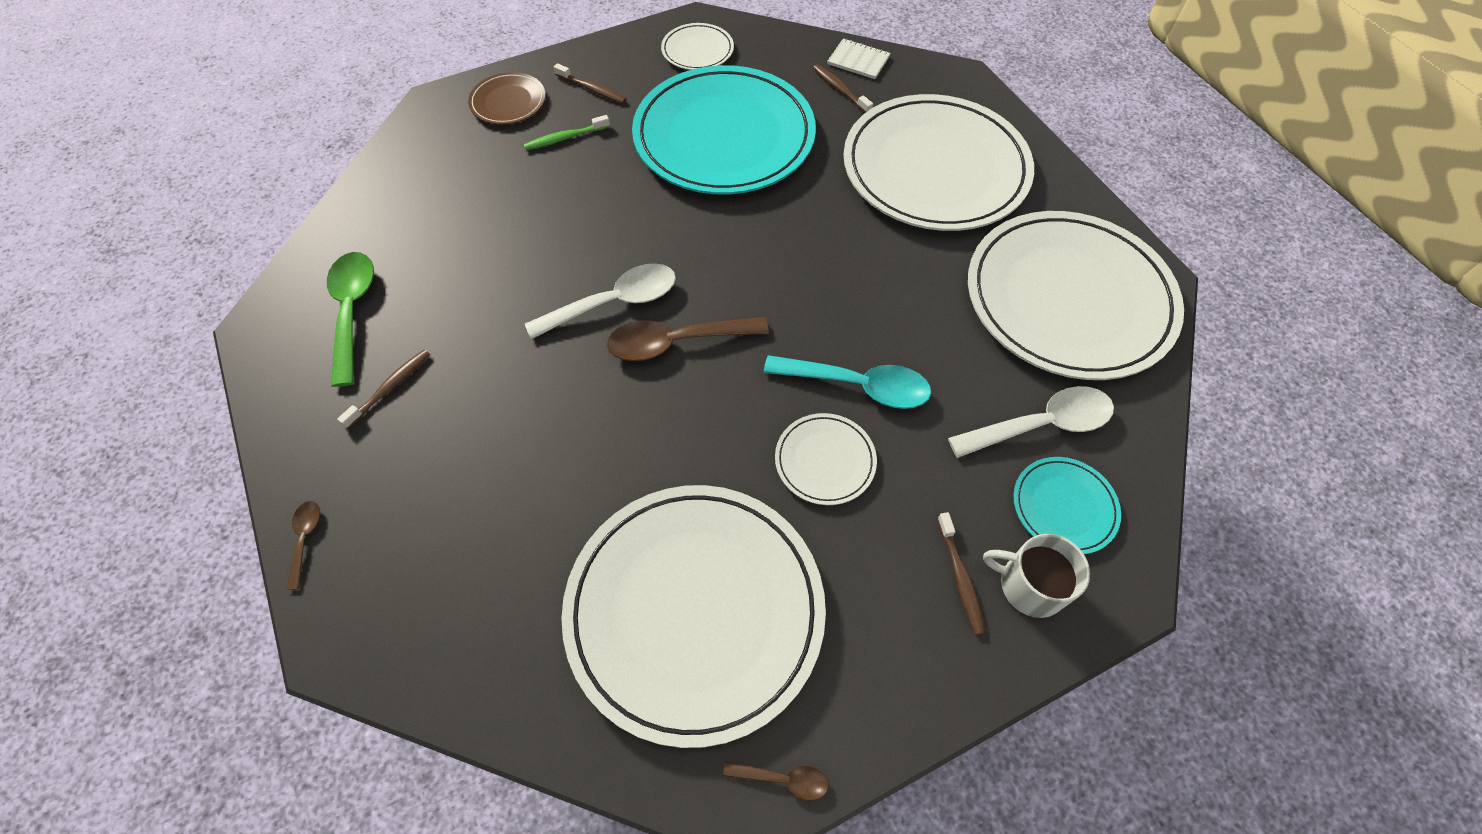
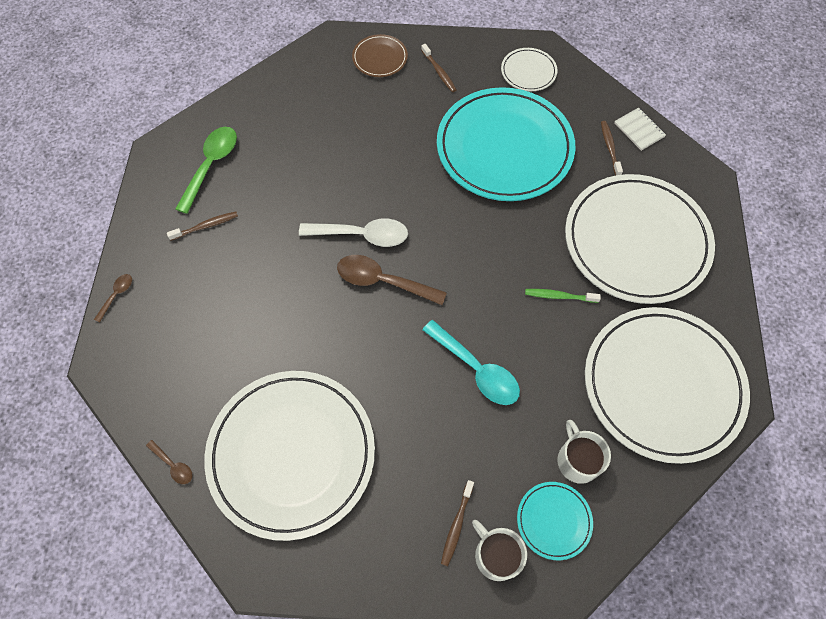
camera: 30 degrees right, 5 degrees up
green toothbrush [524,115,610,150] -> green toothbrush moved to [525,289,601,303]
brown spoon [723,761,829,801] -> brown spoon moved to [146,440,193,484]
white plate [775,413,877,505] -> none
white spoon [948,386,1114,458] -> white mug [557,420,611,484]

